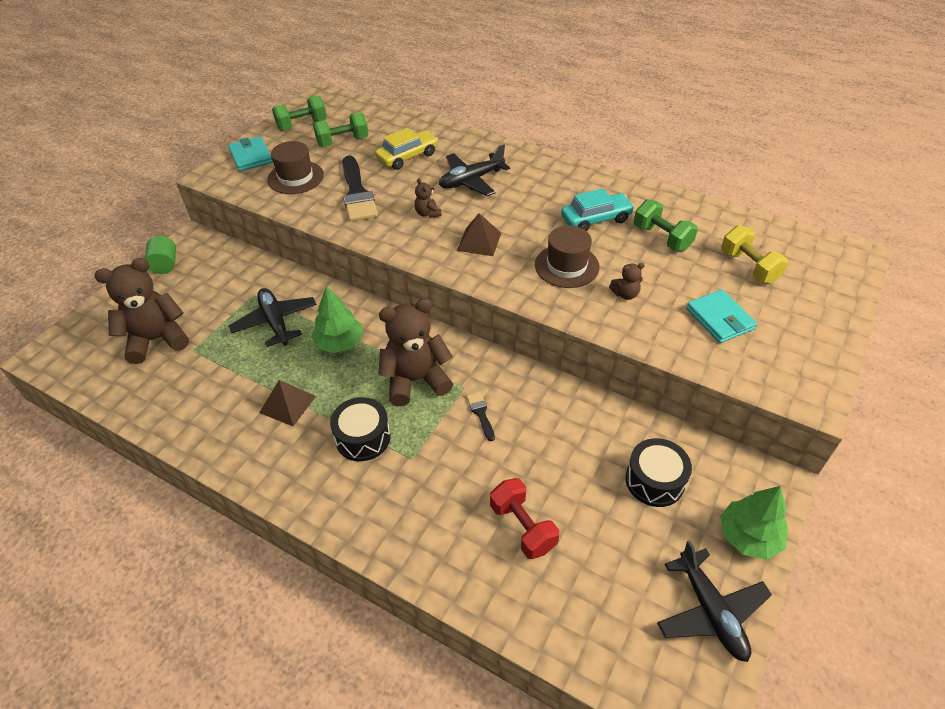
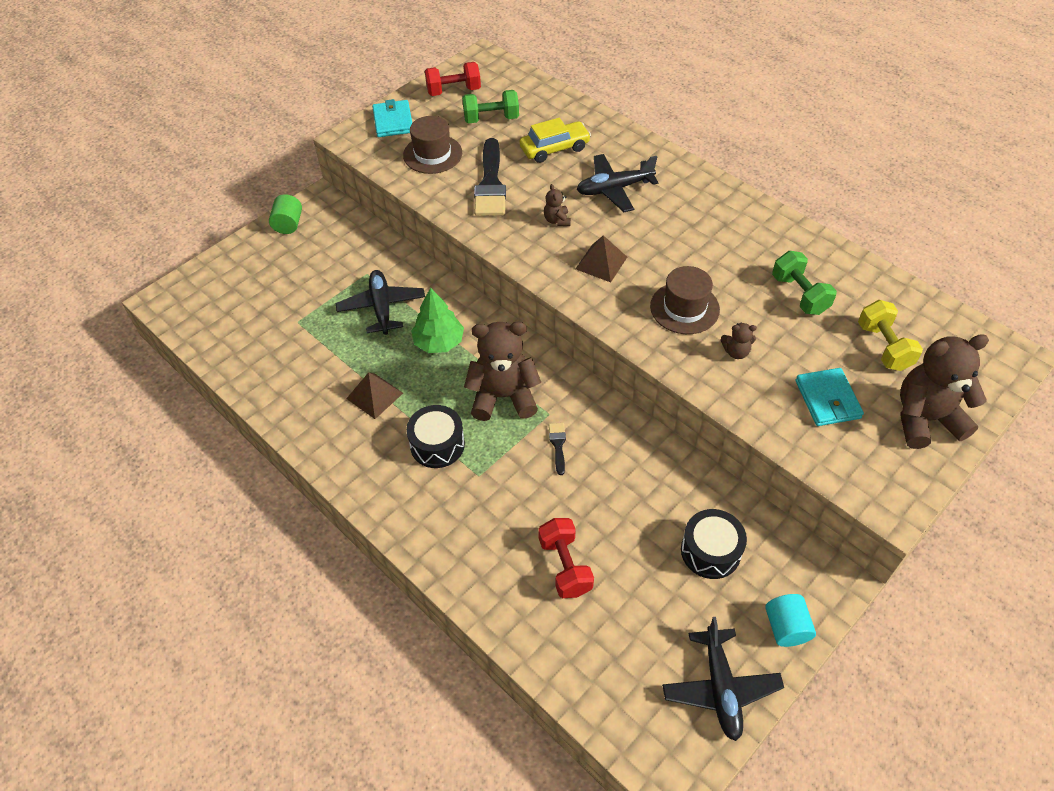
camera: 15 degrees right, 5 degrees up
brown teddy bear [94,258,189,364] -> brown teddy bear moved to [900,334,989,449]
green dumbbell [272,95,327,131] -> red dumbbell [425,62,481,96]
turquoise car [561,188,635,231] -> none
green tree [720,486,788,560] -> turquoise cylinder [765,594,816,647]

